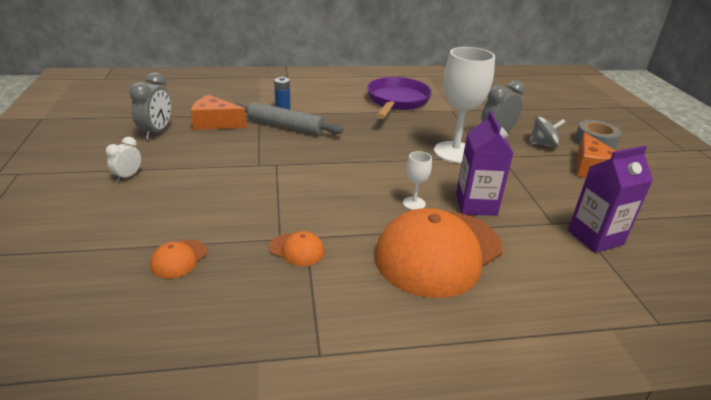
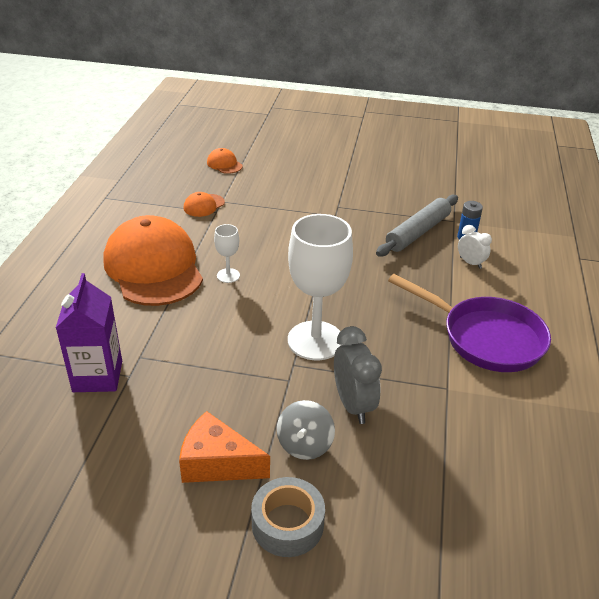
camera: 110 degrees right, 5 degrees up
white clock [106,137,141,182] -> white clock moved to [458,225,492,269]
grey clock [129,72,171,139] -> none
orange cheese [190,95,247,130] -> none
purple carton [456,111,513,216] -> none

